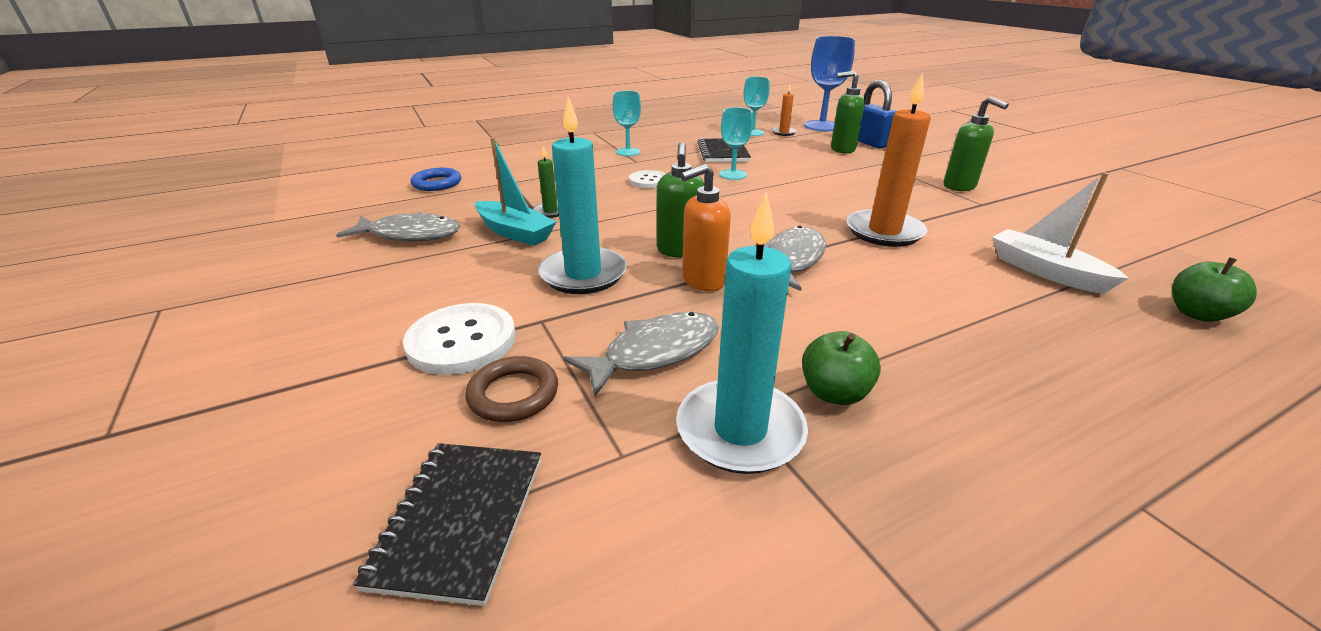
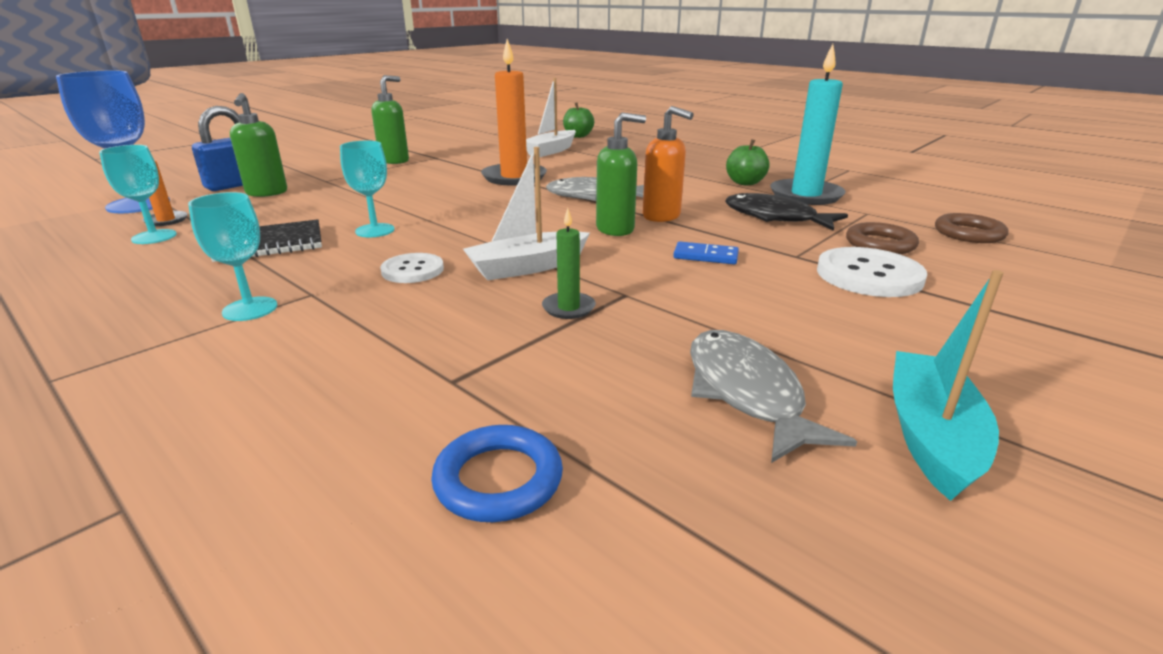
camera: 110 degrees left, 5 degrees down
black notebook [353,443,541,606] -> brown ring [935,213,1008,243]
turquoise boat [475,137,556,246] -> turquoise boat moved to [893,270,1003,501]
turquoise candle [538,97,627,294] -> blue domino [673,241,739,264]
grey fish [563,312,719,397] -> black fish [725,193,848,231]
none -> white boat [463,147,590,280]

